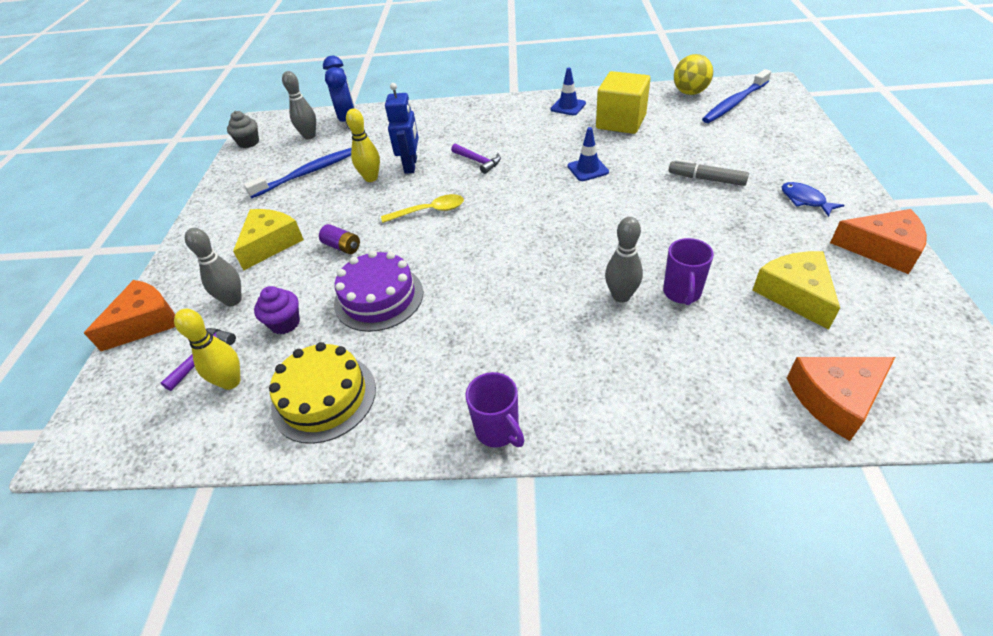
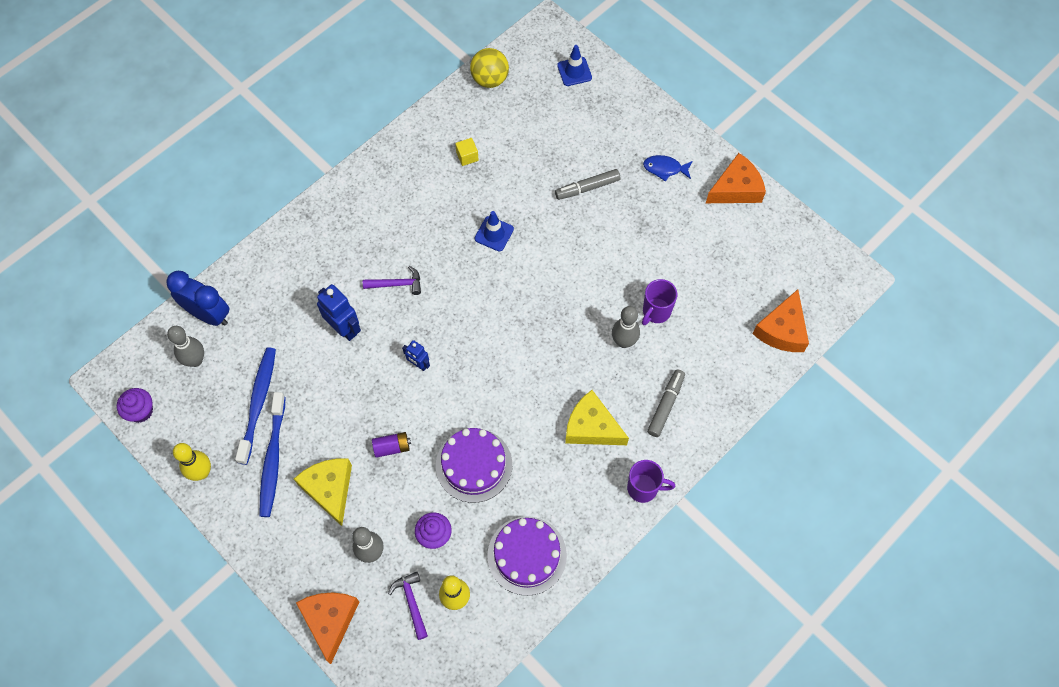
camera: 50 degrees left, 20 degrees up
grey cupcake [227,111,259,148] -> purple cupcake [117,388,153,423]
yellow cake [269,342,376,444] -> purple cake [487,516,567,596]
yellow bowling pin [346,109,380,182] -> yellow bowling pin moved to [173,443,211,481]
yellow spoon [381,194,464,223] -> blue robot [402,340,430,371]
blue traffic cone [551,68,586,115] -> blue traffic cone moved to [557,45,592,86]
yellow cube [596,71,651,134] -> yellow cube [455,138,479,166], size x0.42
purple mug [663,238,714,305] -> purple mug turned 75 degrees clockwise [642,279,677,325]
blue toothbrush [702,69,771,123] -> blue toothbrush moved to [260,392,285,517]
yellow cheese [752,251,840,330] -> yellow cheese moved to [565,390,629,445]
none -> grey marker [647,369,685,437]

